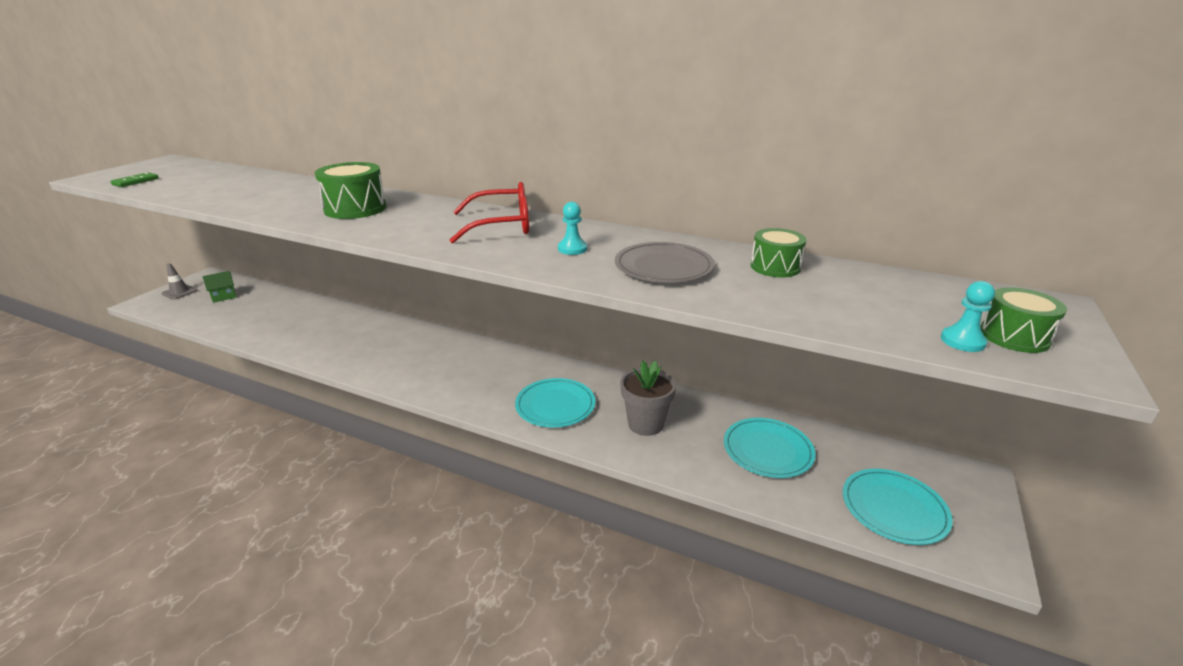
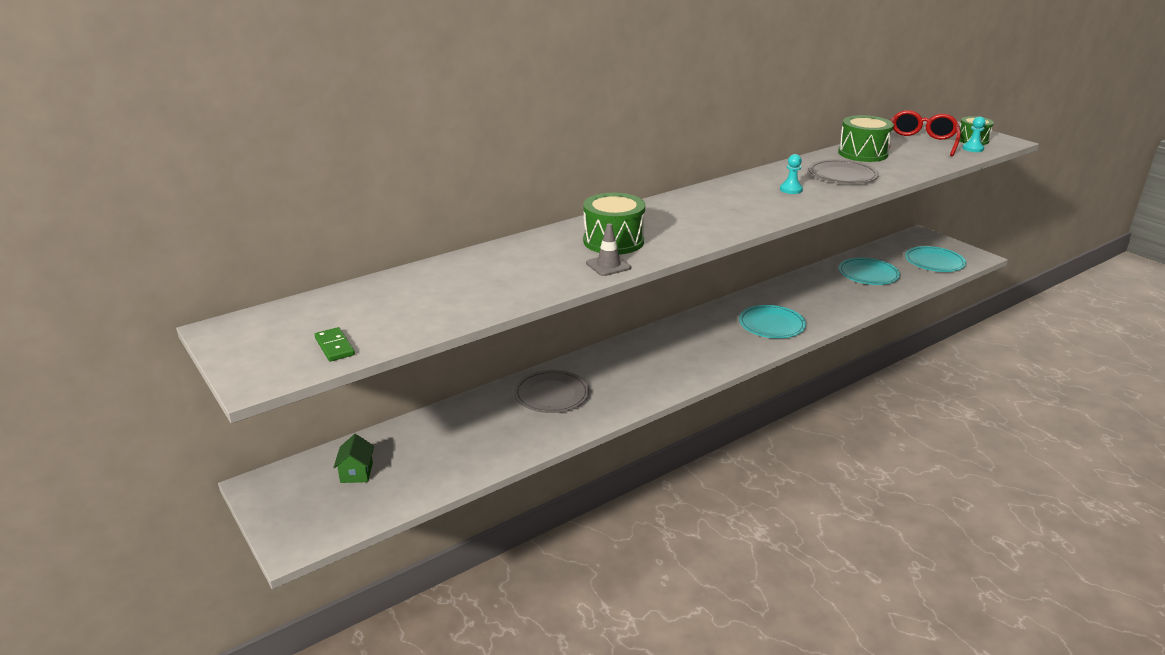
camera: 60 degrees left, 0 degrees up
grey traffic cone [161,263,198,300] -> grey traffic cone moved to [586,223,631,276]
red glasses [450,182,529,243] -> red glasses moved to [889,110,961,156]
grey flower pot [620,361,676,436] -> none
green drum [751,228,807,277] -> green drum [838,115,894,162], size x1.54
none -> grey plate [514,370,589,413]

